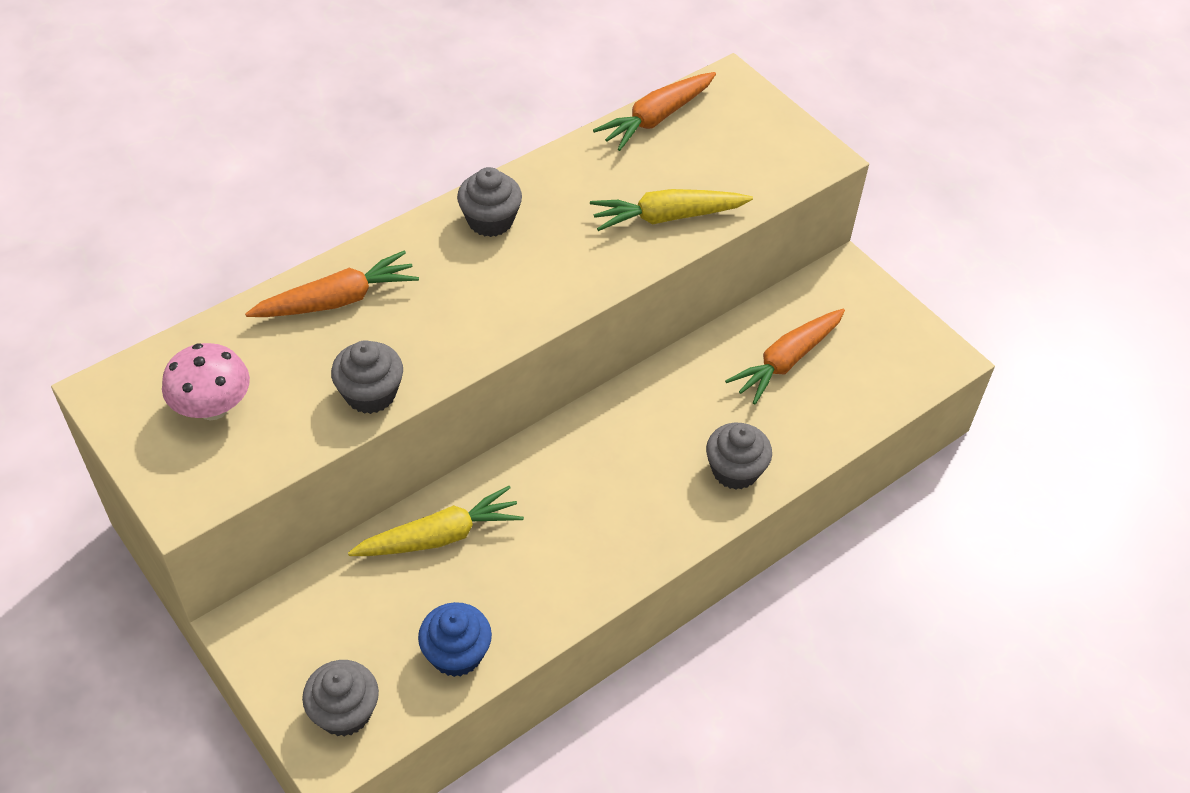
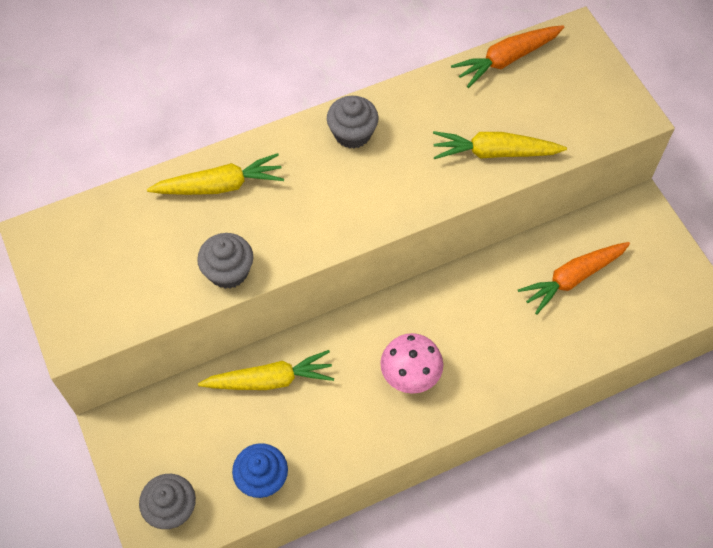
camera: 15 degrees right, 10 degrees up
pink mushroom [162,343,250,420] -> pink mushroom moved to [380,333,443,394]
orange carrot [245,250,419,317] -> yellow carrot [147,153,284,195]
grey cupcake [706,423,772,490] -> none

